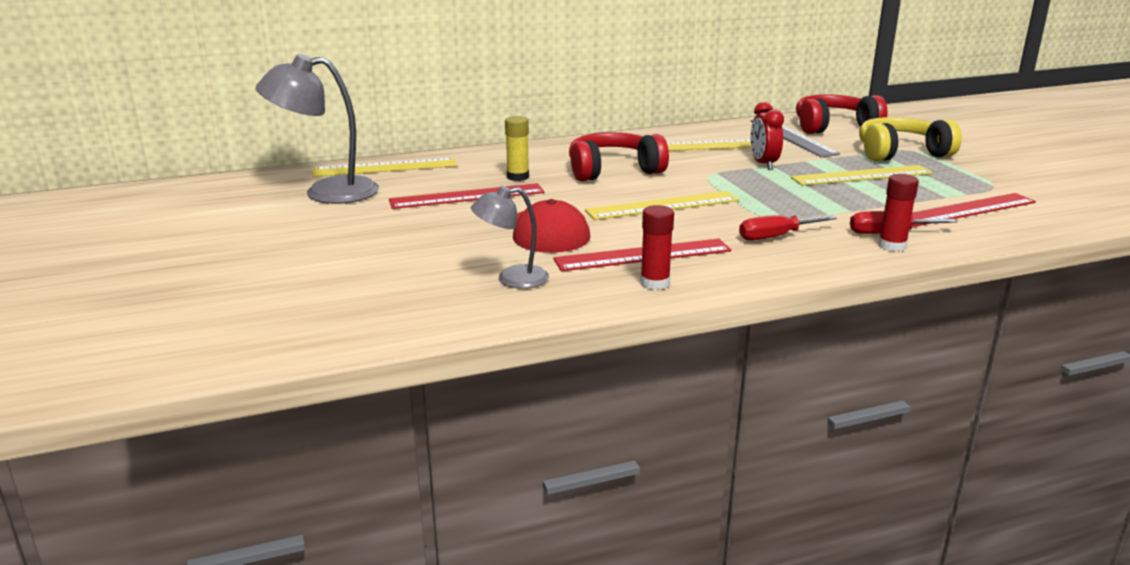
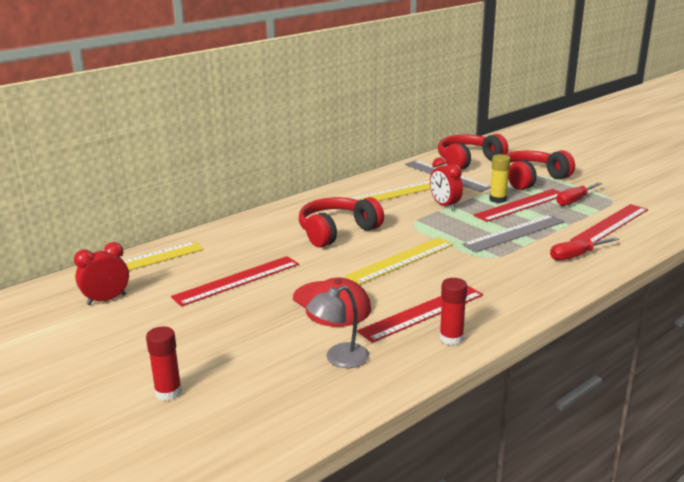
camera: 20 degrees left, 0 degrees up
grey lamp [256,54,379,204] -> red clock [74,242,129,305]
yellow glue stick [505,116,529,181] -> yellow glue stick moved to [489,154,510,203]
red screwdriver [739,215,837,241] -> red screwdriver moved to [556,182,602,206]
yellow ruler [791,165,933,185] -> red ruler [473,189,560,222]
yellow headphones [859,117,962,161] -> red headphones [505,150,575,190]
red glue stick [878,174,919,252] -> red glue stick moved to [146,327,182,401]
none -> grey ruler [462,215,564,252]

